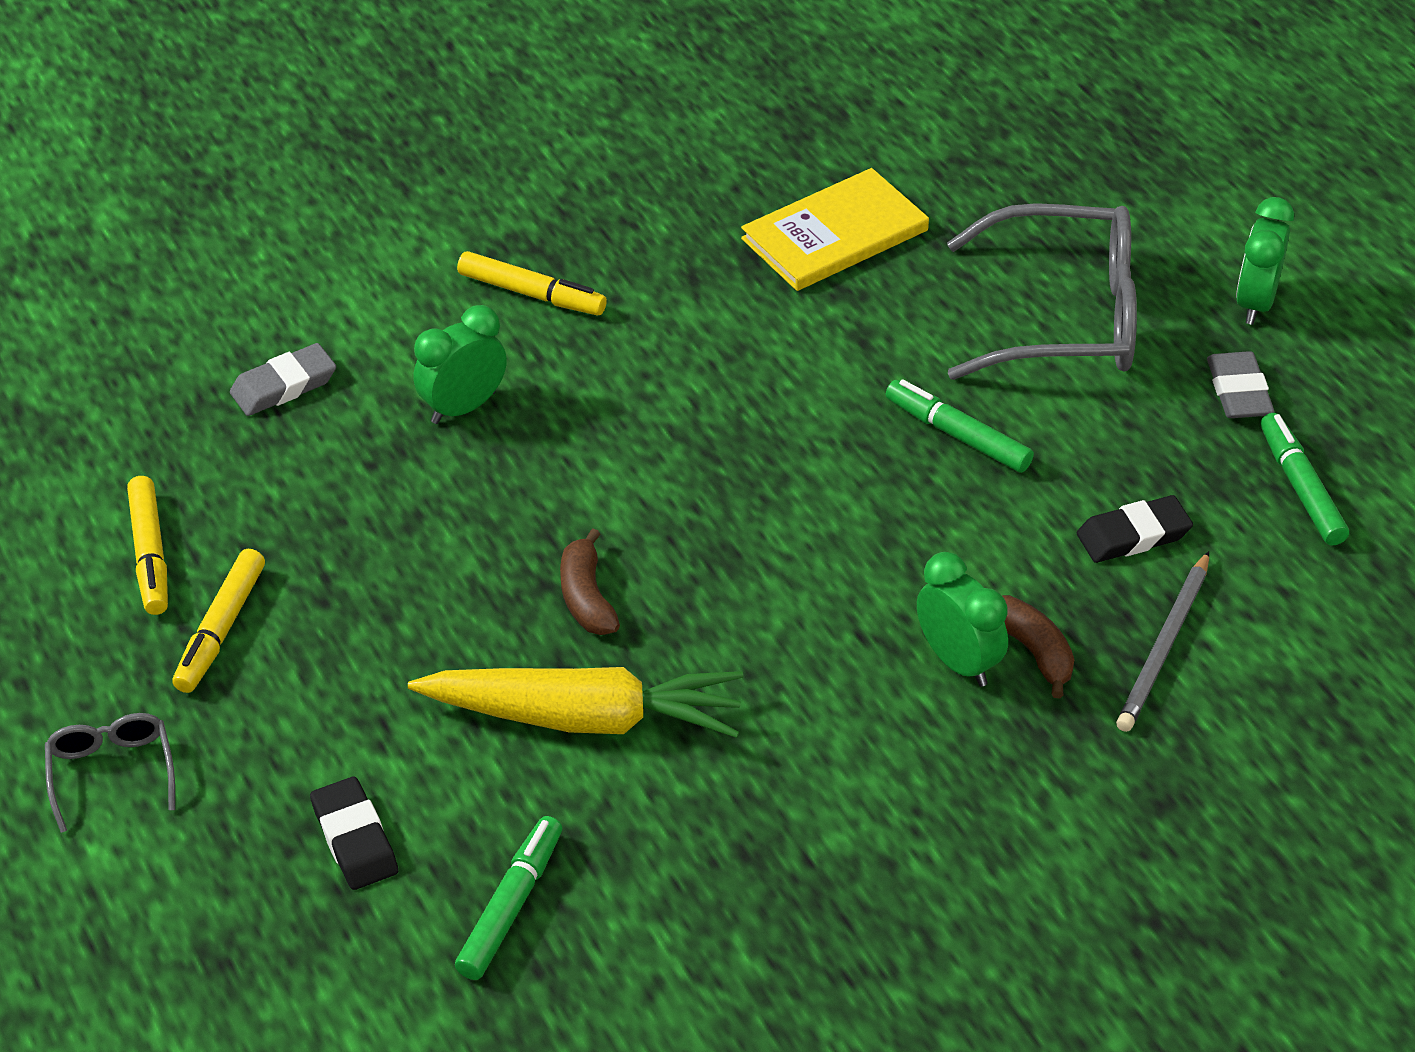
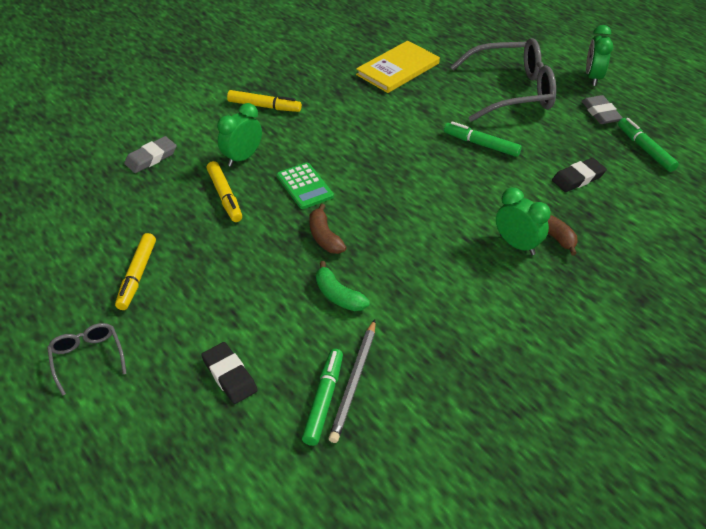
camera: 10 degrees left, 0 degrees up
yellow marker [127,476,168,615] -> yellow marker moved to [207,161,242,222]
yellow carrot [408,667,743,738] -> green banana [316,261,370,311]
grey pencil [1116,551,1209,732] -> grey pencil moved to [329,320,376,443]
none -> green calculator [277,163,334,209]

